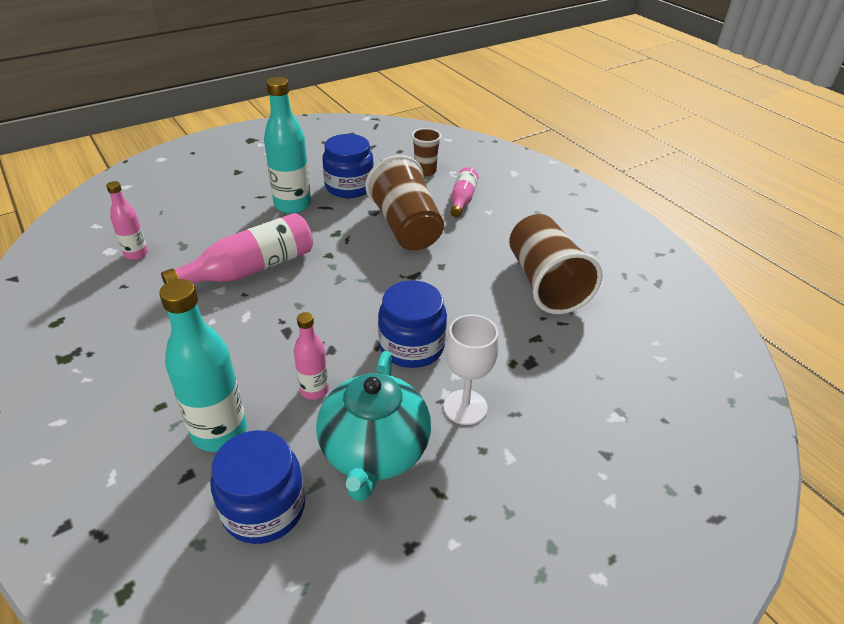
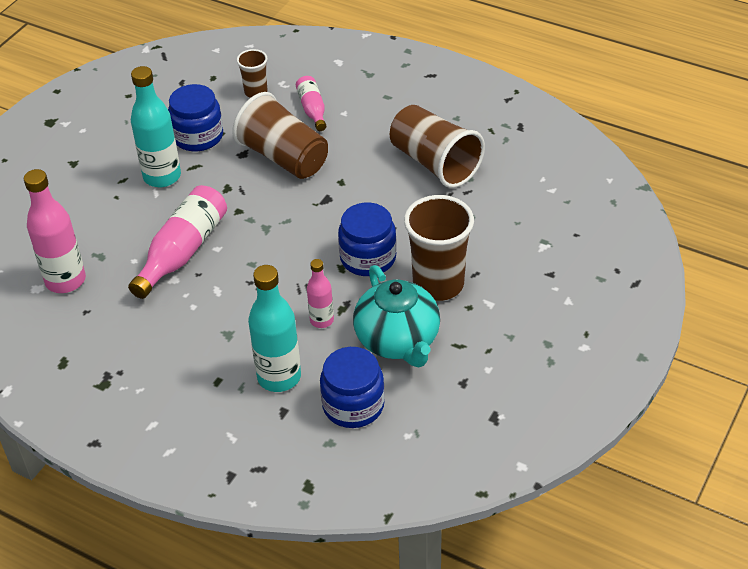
camera: 25 degrees left, 5 degrees up
pink bottle [106,181,148,260] -> pink bottle [24,169,86,293], size x1.76
white goblet [444,314,499,425] -> brown cup [404,195,474,301]

